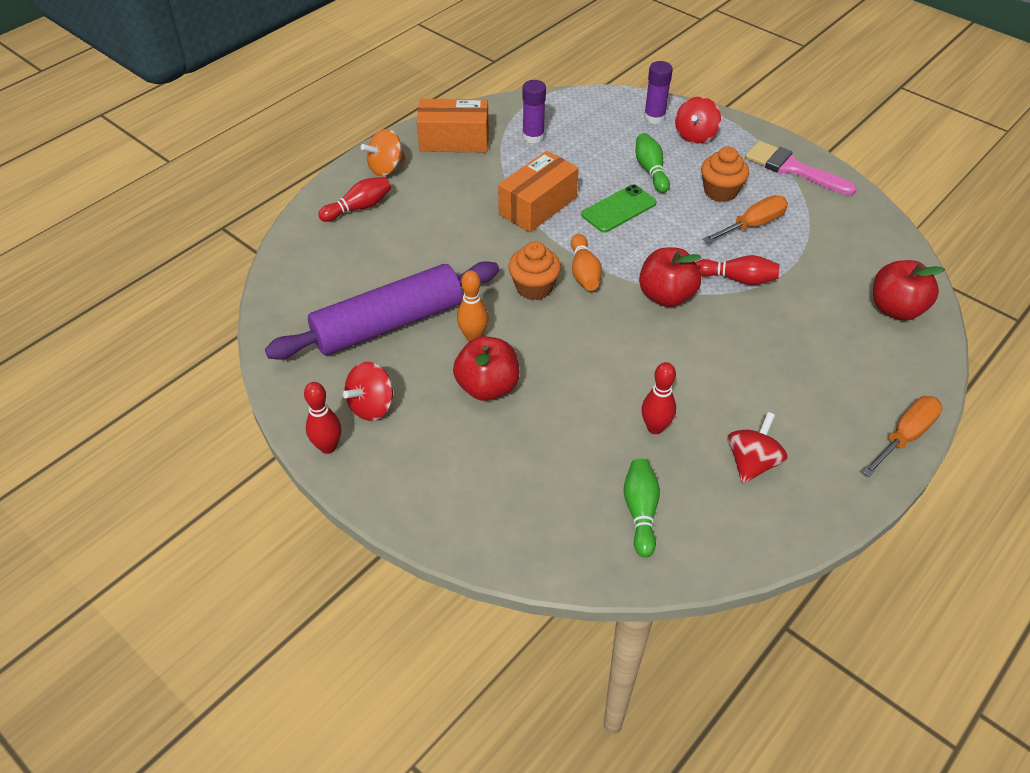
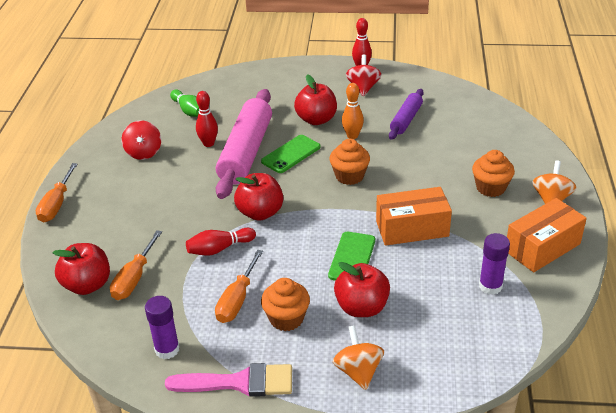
camera: 145 degrees right, 10 degrees down
purple rolling pin [265,261,499,360] -> purple rolling pin [389,89,424,140], size x0.53
red bowling pin [318,177,391,222] -> none
orange box [498,151,579,233] -> orange box turned 75 degrees clockwise [376,187,452,246]
orange bowling pin [571,234,602,291] -> none
green bowling pin [636,133,670,193] -> red apple [334,262,390,317]
purple glue stick [644,61,673,124] -> purple glue stick moved to [145,296,180,359]
red spinning top [675,97,721,144] -> orange spinning top [333,325,384,390]
none -> orange screwdriver [110,230,162,300]
none -> pink rolling pin [216,89,272,199]
none -> green phone [261,135,321,173]
none -> orange cupcake [472,150,515,197]

